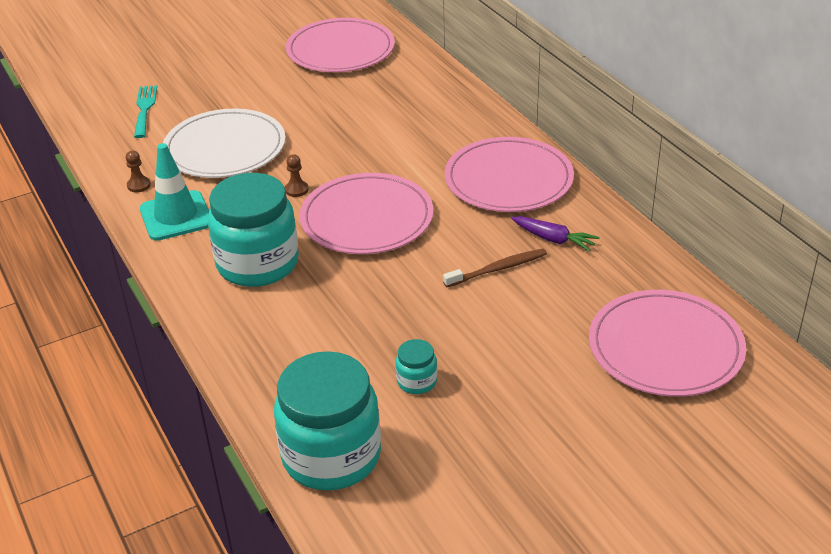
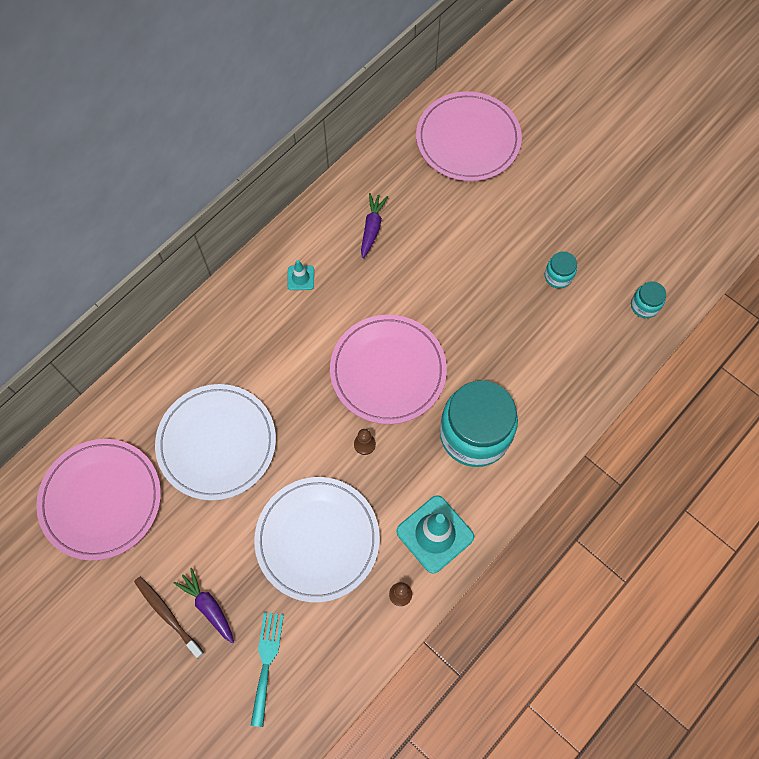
camera: 110 degrees left, 30 degrees up
turquoise fork [134,85,157,138] -> turquoise fork turned 120 degrees clockwise [251,612,284,727]
turquoise jar [274,351,381,491] -> turquoise jar [631,281,666,318], size x0.43
brown toothbrush [443,248,547,287] -> brown toothbrush moved to [134,576,204,658]
pink plate [445,137,574,212] -> turquoise traffic cone [287,260,314,290]
none -> white plate [155,384,276,501]
none -> purple carrot [174,568,234,643]

